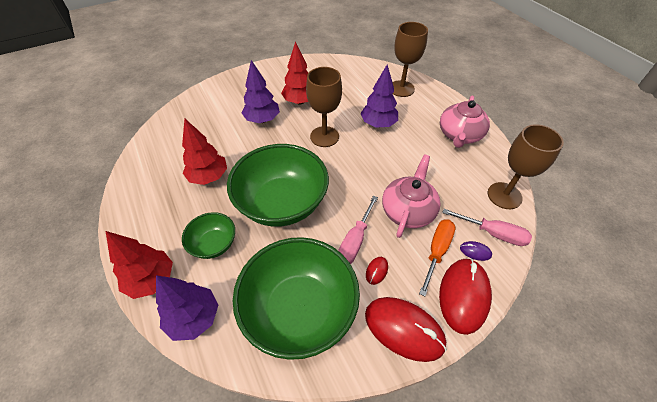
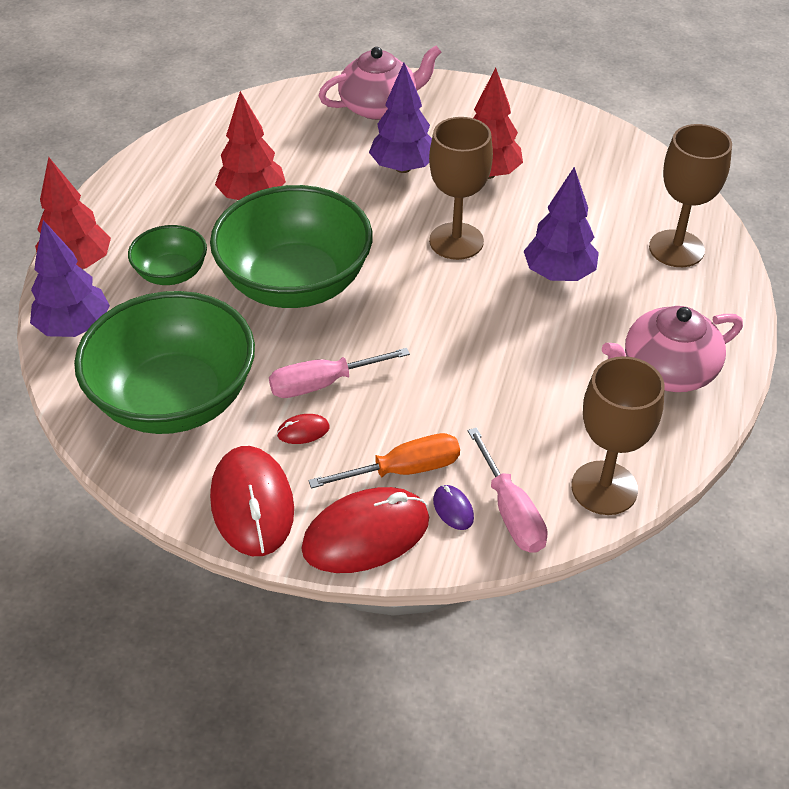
camera: 45 degrees right, 5 degrees down
pink teapot [382,154,440,238] -> pink teapot moved to [319,46,441,120]

